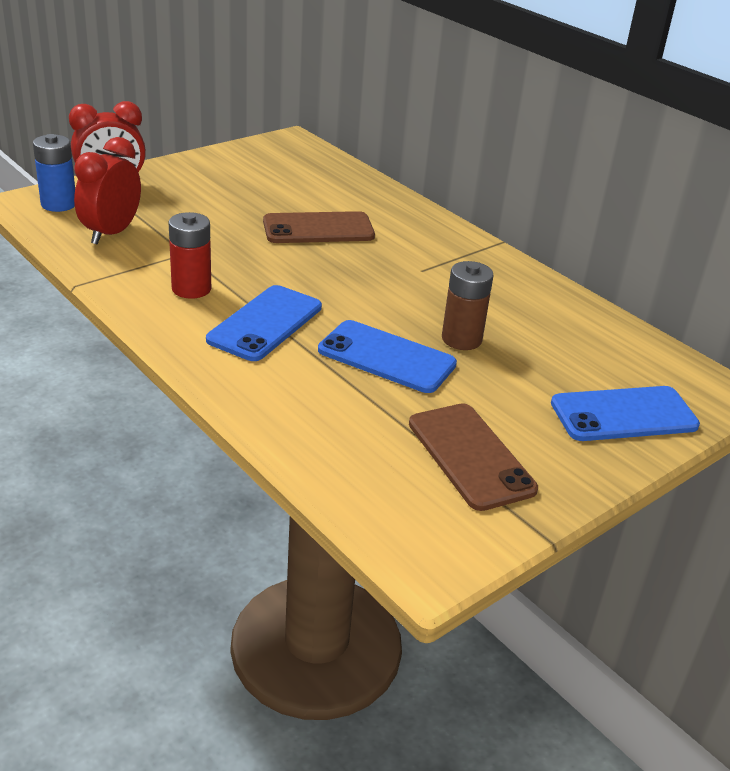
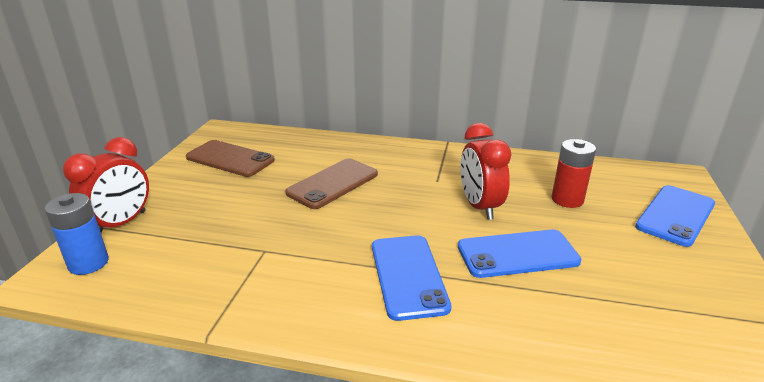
camera: 35 degrees left, 5 degrees down
red clock [74,137,141,245] -> red clock moved to [460,123,511,220]
red battery [168,212,211,299] -> red battery moved to [552,139,596,208]
brown phone [409,403,538,511] -> brown phone moved to [186,140,275,177]
brown battery [442,261,494,350] -> none

